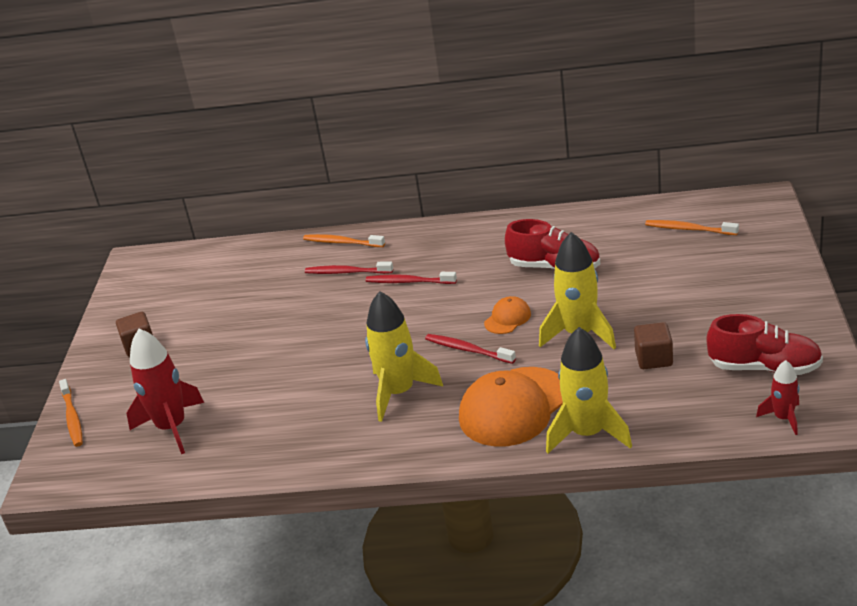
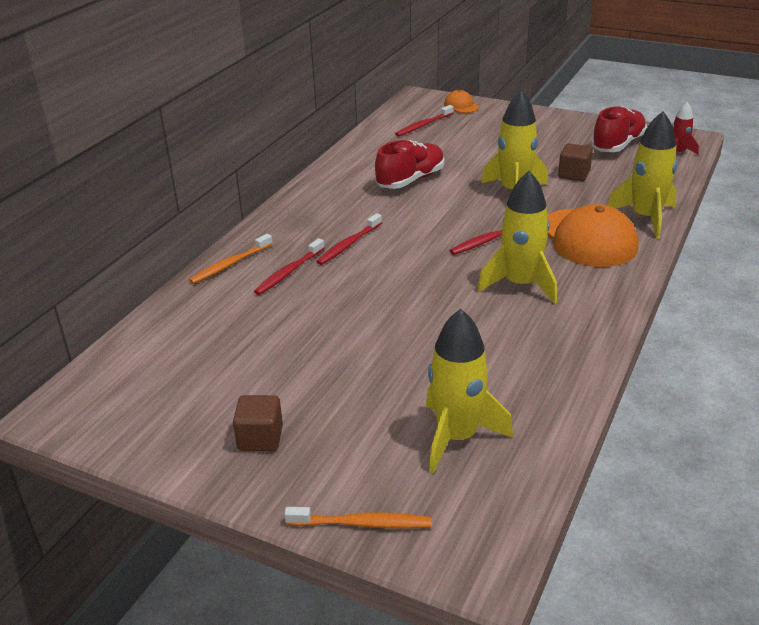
camera: 70 degrees left, 0 degrees up
red rocket [126,329,204,454] -> yellow rocket [426,309,513,474]
orange cap [484,296,531,334] -> orange cap moved to [444,90,479,113]
orange toothbrush [645,220,739,235] -> red toothbrush [395,105,454,136]

